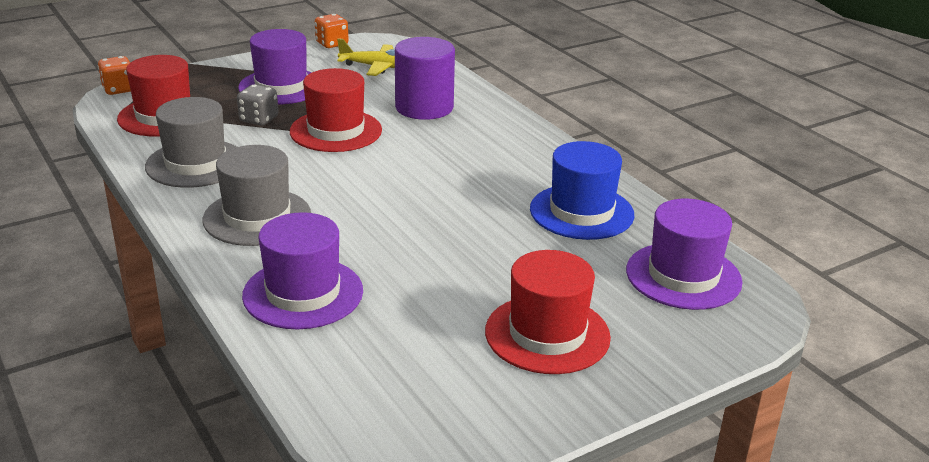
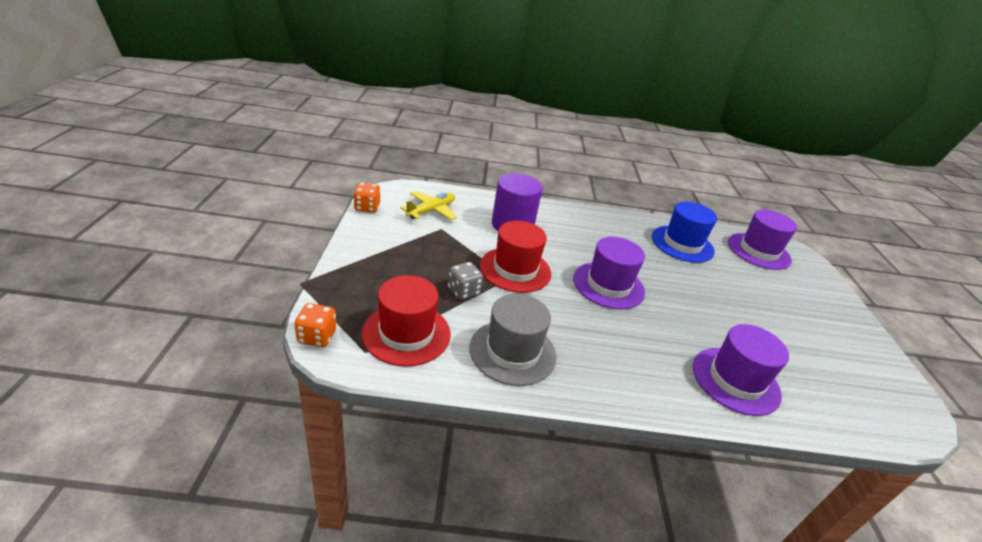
camera: 60 degrees left, 5 degrees up
grey hat [203,145,311,246] -> none
purple hat [238,29,312,104] -> purple hat moved to [573,237,645,309]
red hat [485,250,611,374] -> none

